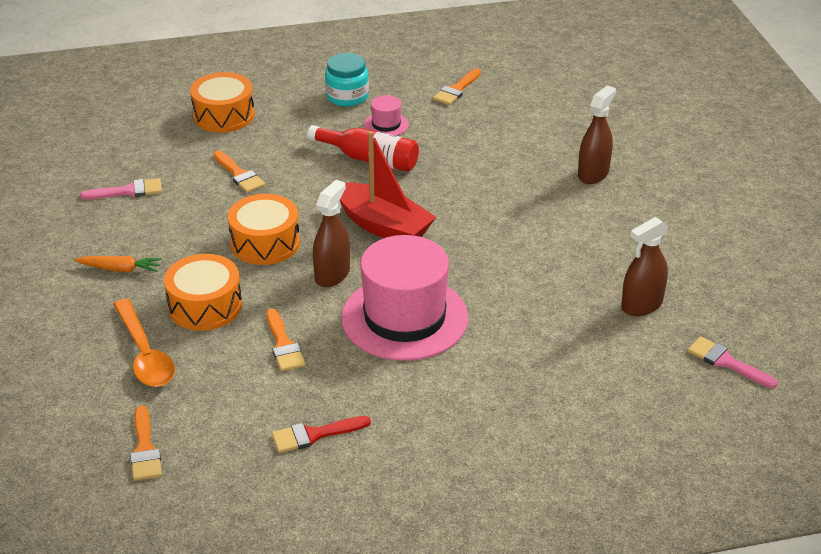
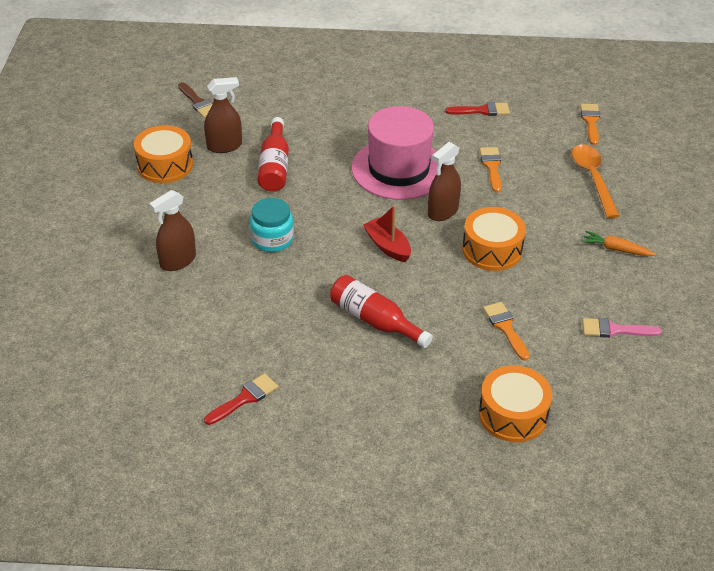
camera: 165 degrees left, 5 degrees up
orange drum [164,254,242,331] -> orange drum moved to [134,125,193,183]
turquoise jar [325,53,369,107] -> turquoise jar moved to [250,198,294,252]
red boat [339,131,436,238] -> red boat [363,205,411,262], size x0.63
pink hat [364,95,409,136] -> none
orange brush [433,68,481,105] -> red brush [204,373,278,425]
pink brush [687,336,778,388] -> brown brush [178,82,213,118]
none -> red bottle [257,117,289,192]

